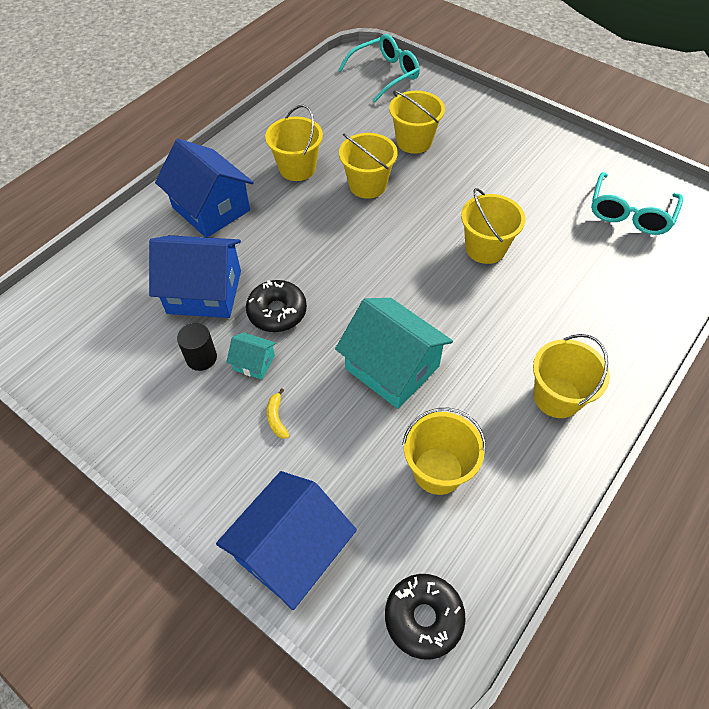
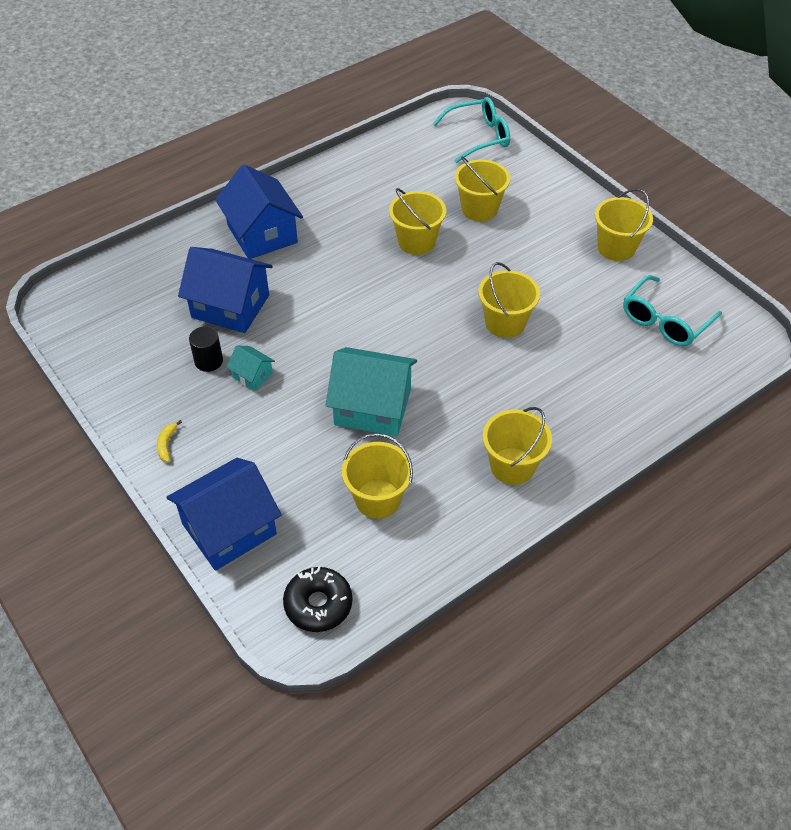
camera: 15 degrees right, 5 degrees down
black donut [246,280,307,332] -> none
yellow bucket [265,105,323,181] -> yellow bucket moved to [595,188,653,261]
yellow banana [267,389,289,439] -> yellow banana moved to [157,420,182,462]
turquoise house [335,298,453,409] -> turquoise house turned 45 degrees counterclockwise [326,347,417,436]

